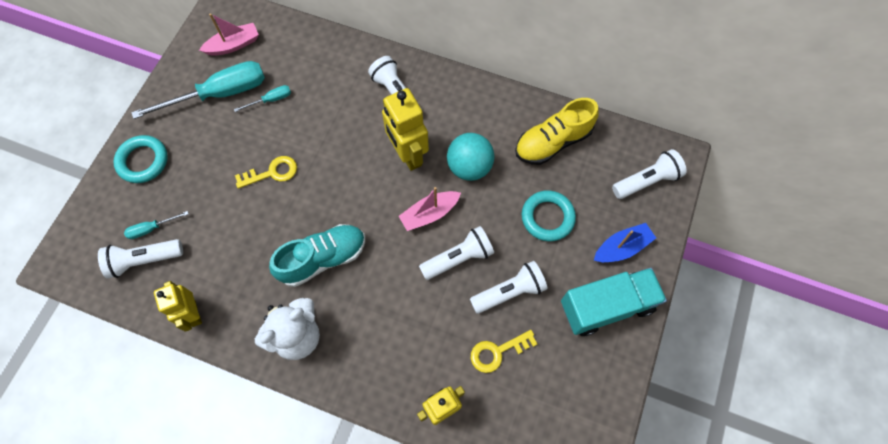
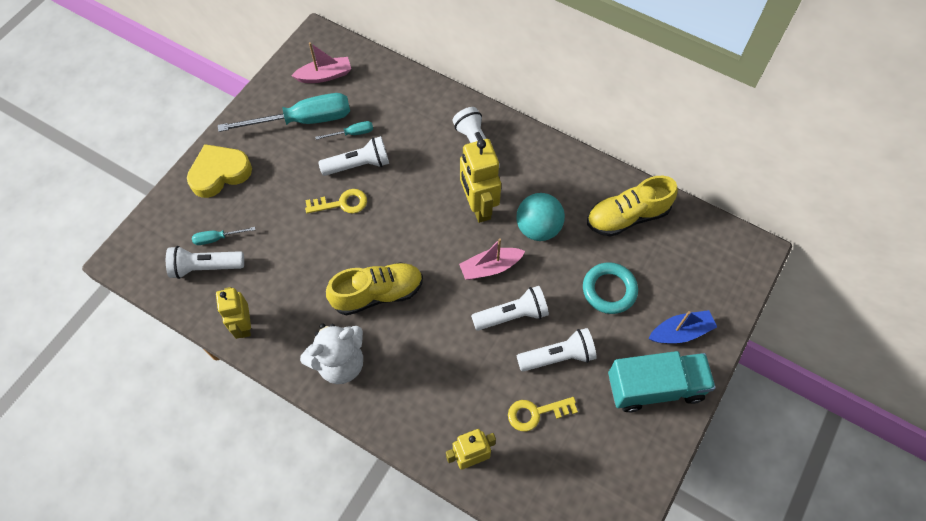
camera: 10 degrees right, 5 degrees down
turquoise ring [114,135,168,183] -> yellow heart [187,144,252,198]
turquoise shoe [269,224,365,287] -> yellow shoe [326,262,423,315]
white flashlight [612,149,687,199] -> white flashlight moved to [318,136,389,176]

